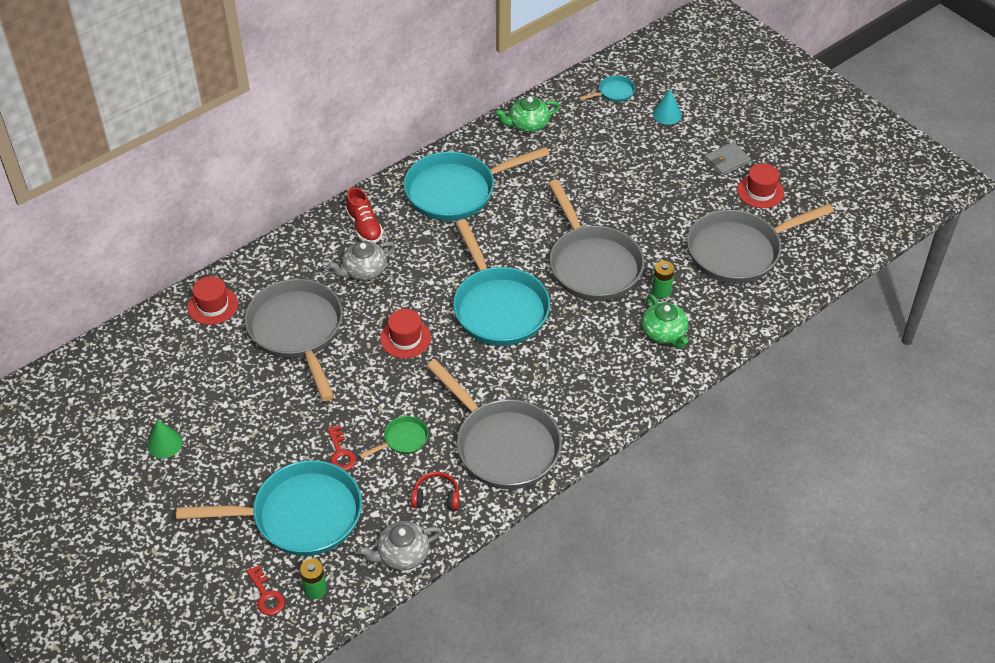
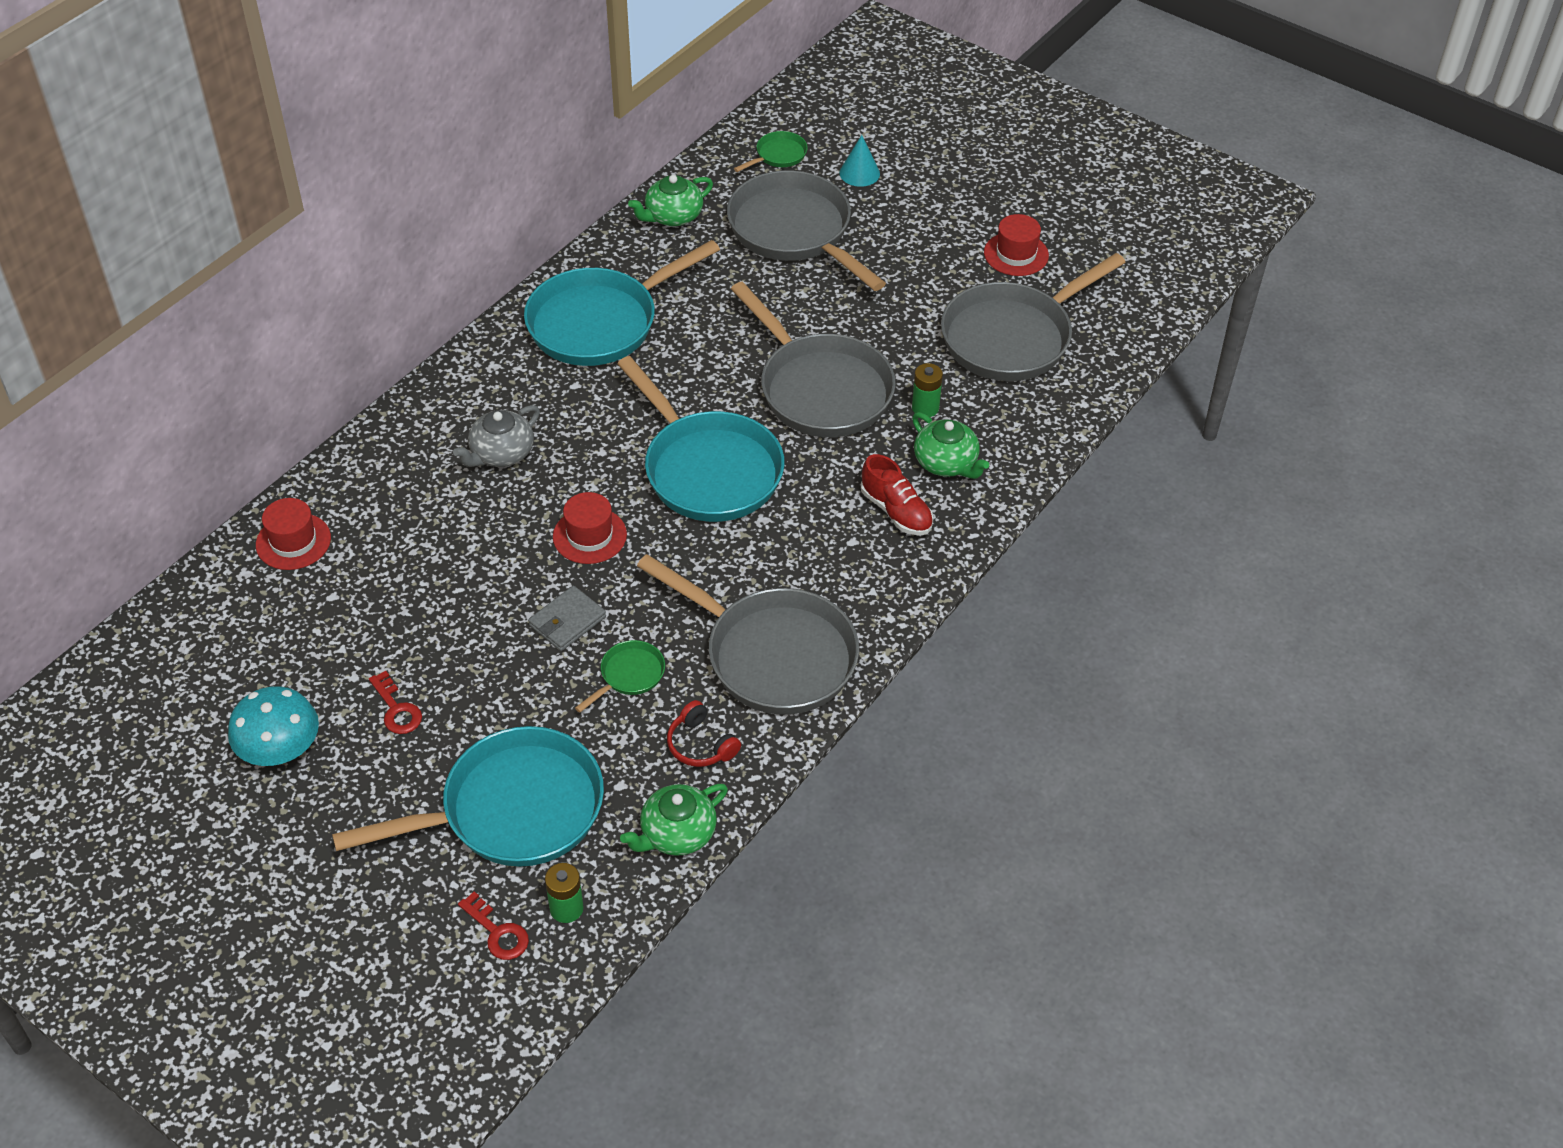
camera: 15 degrees left, 0 degrees up
green cone [147,419,183,458] -> turquoise mushroom [228,686,319,766]
grey pan [245,279,343,401] -> grey pan moved to [727,170,886,291]
red key [327,425,356,471] -> red key moved to [369,671,422,734]
red shoe [346,187,383,243] -> red shoe moved to [861,454,933,536]
grey teapot [358,521,442,570] -> green teapot [620,784,728,856]
red headphones [411,472,459,510] -> red headphones turned 120 degrees counterclockwise [667,700,741,767]
turquoise pan [579,75,635,102] -> green pan [734,131,808,172]
grey wallet [704,142,751,176] -> grey wallet moved to [528,586,606,651]

